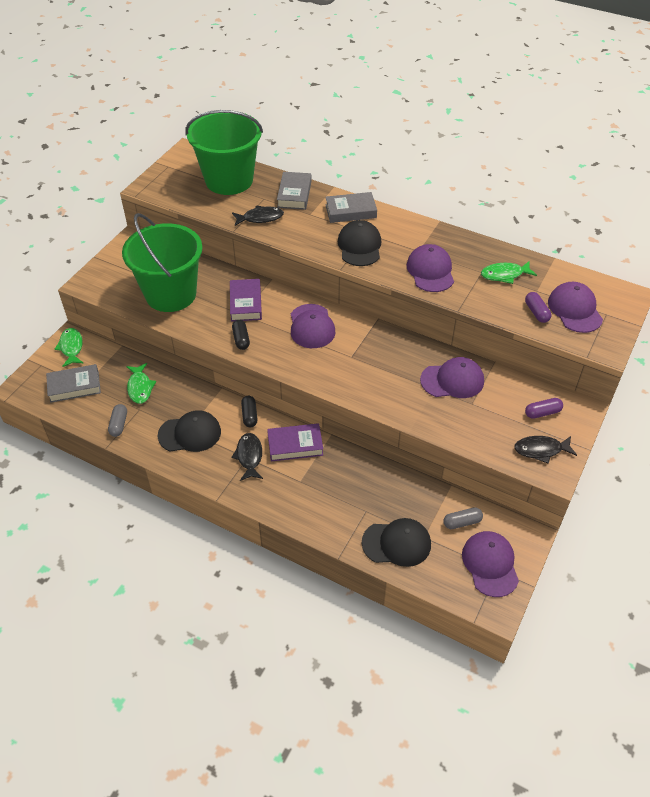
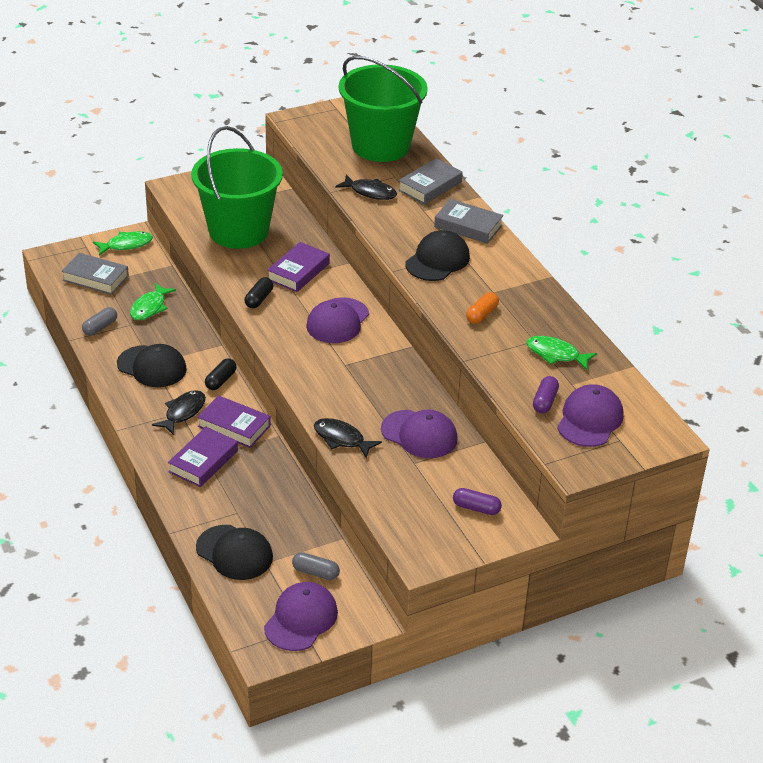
camera: 35 degrees right, 10 degrees down
green fish [55,328,83,367] -> green fish turned 45 degrees clockwise [93,231,153,256]
purple cap [406,244,454,292] -> orange capsule [466,292,499,324]
black fish [514,436,577,464] -> black fish moved to [314,418,382,458]
none -> purple book [168,427,238,487]

